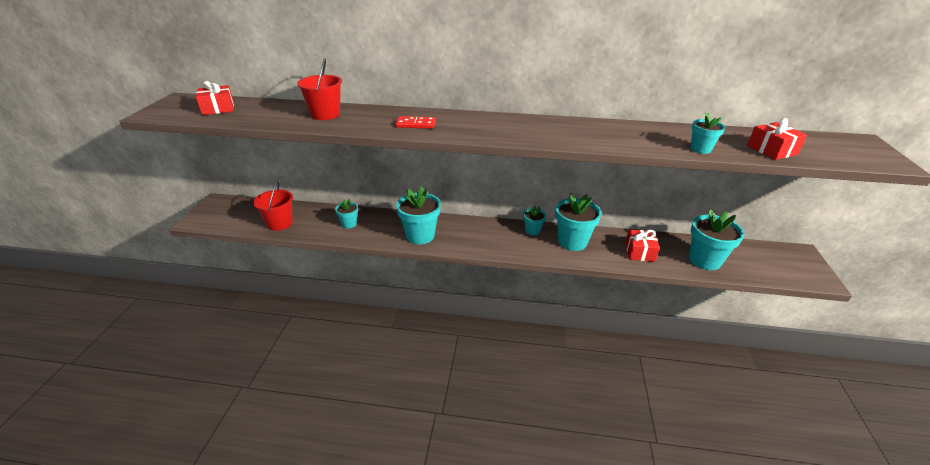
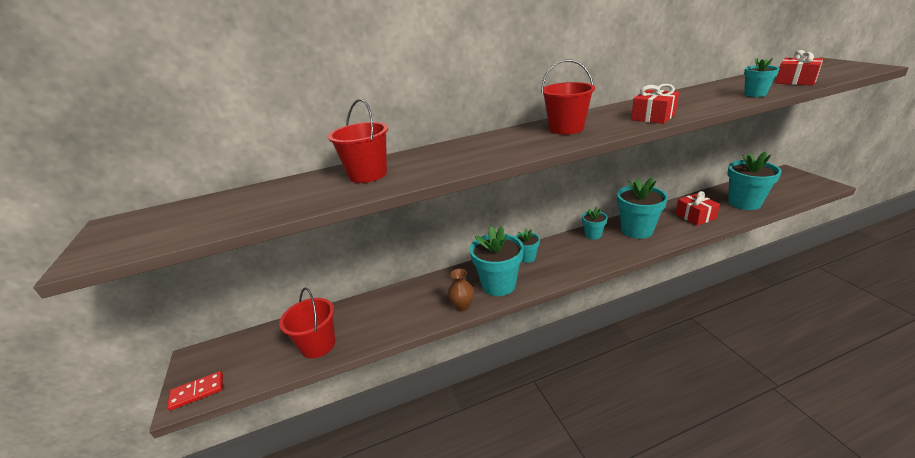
camera: 25 degrees left, 5 degrees down
red gift [196,81,234,115] -> red gift moved to [631,84,679,124]
turquoise flower pot [335,199,358,229] -> turquoise flower pot moved to [515,228,540,263]
red domino [396,116,436,129] -> red domino moved to [167,371,223,411]
none -> brown vase [448,269,474,311]
none -> red bucket [541,60,595,135]

